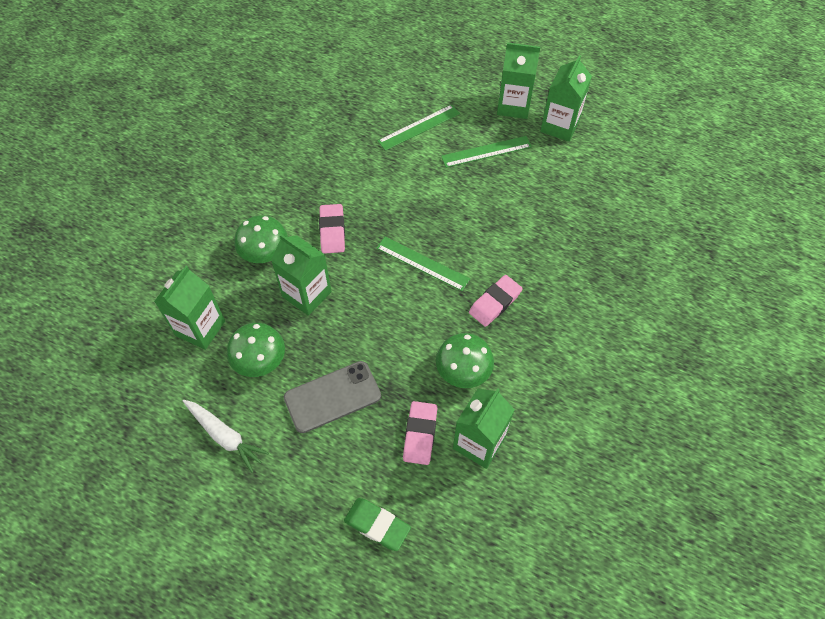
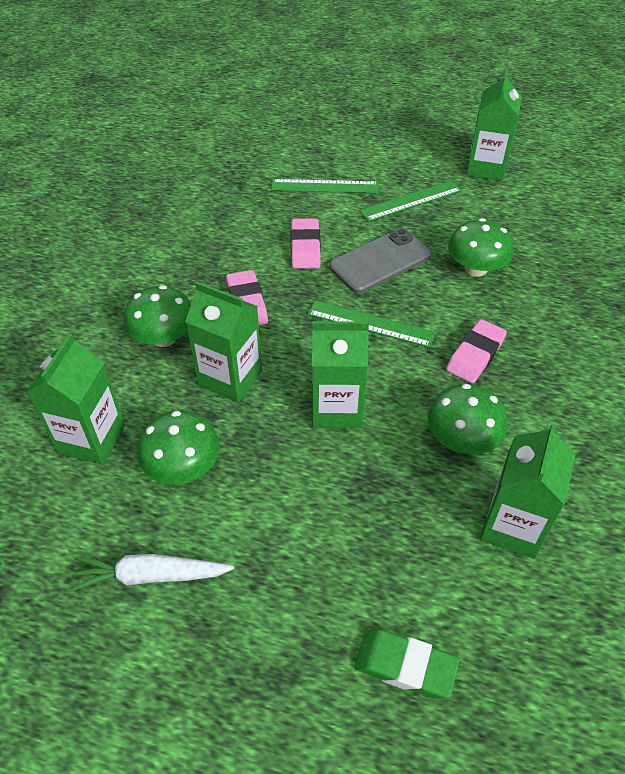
camera: 10 degrees left, 10 degrees down
white carrot [183,400,269,473] -> white carrot turned 150 degrees clockwise [69,554,234,592]
grey phone [284,361,381,433] -> grey phone moved to [329,228,432,293]
green ruler [378,104,460,151] -> green ruler turned 45 degrees clockwise [271,179,379,193]
pink eraser [403,401,437,465] -> pink eraser moved to [291,218,321,269]
green carton [497,43,540,119] -> green carton moved to [312,321,369,428]
none -> green mushroom [448,218,514,277]

